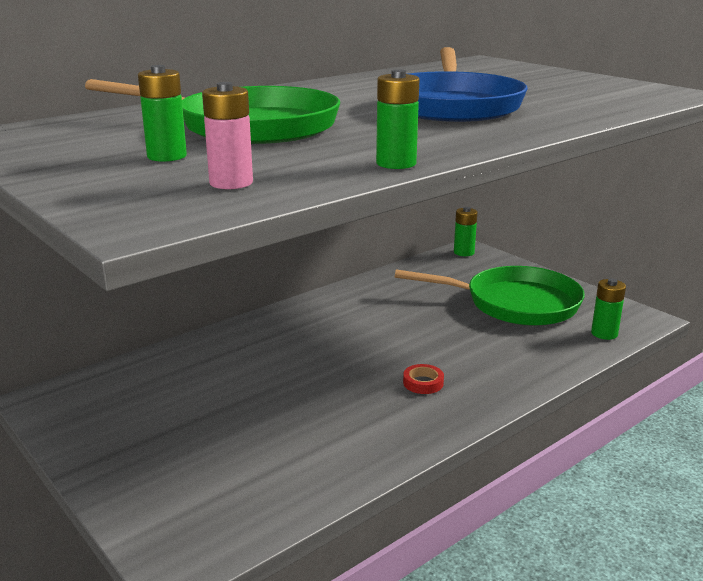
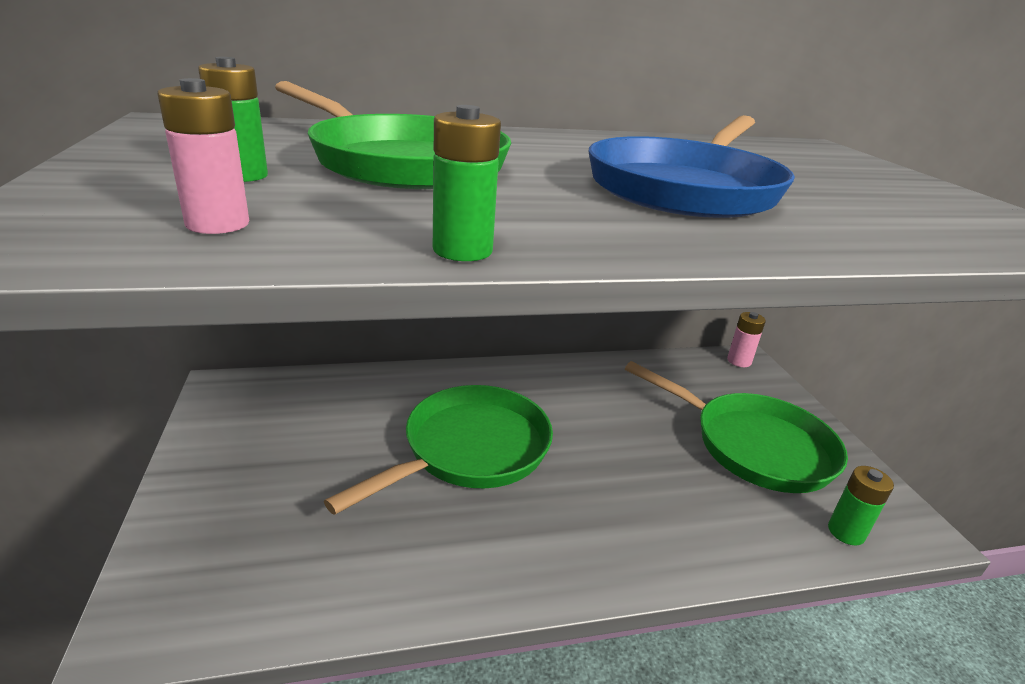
camera: 25 degrees right, 5 degrees up
red tape [403,364,444,394] -> none
green battery [454,207,477,256] -> pink battery [727,312,766,367]
none -> green pan [324,385,553,515]

